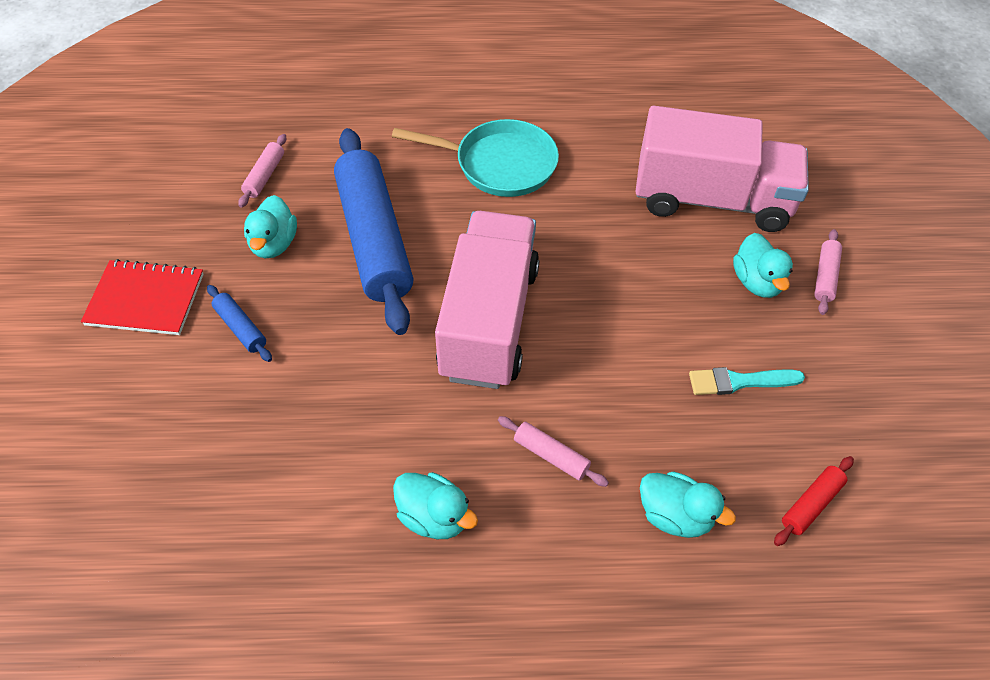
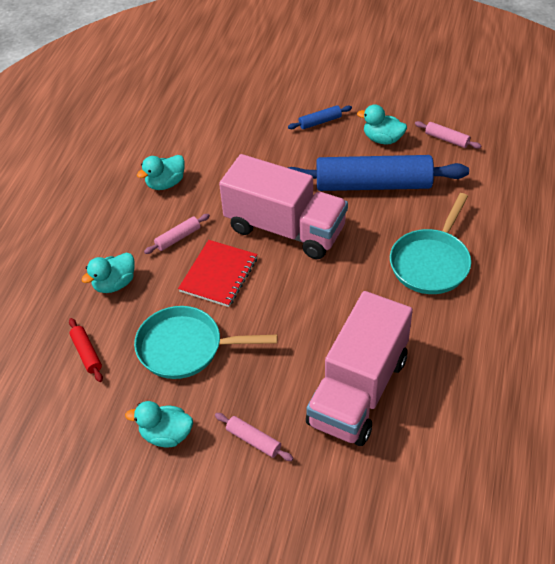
camera: 110 degrees right, 5 degrees down
red notebook [81,259,204,335] -> red notebook moved to [178,240,258,307]
turquoise brush [689,367,805,395] -> turquoise pan [134,306,277,379]
turquoise duck [733,233,793,298] -> turquoise duck moved to [125,401,193,448]

